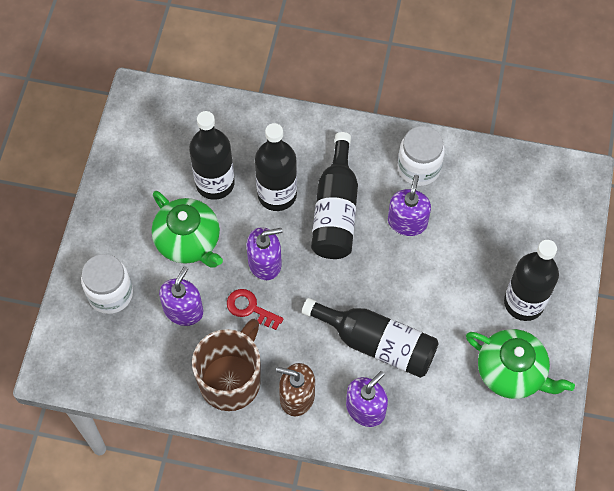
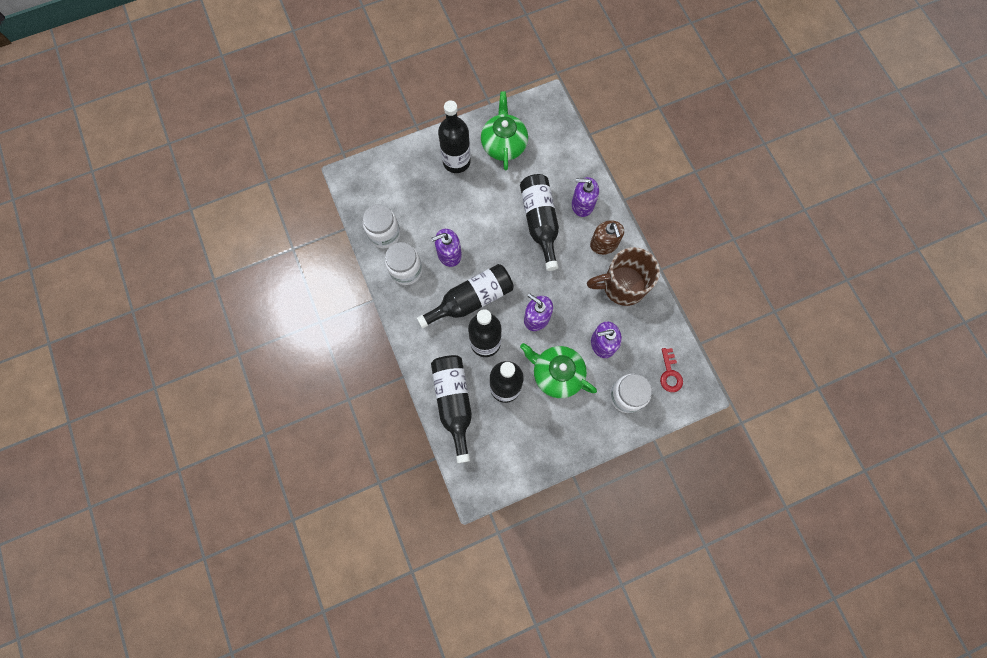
camera: 125 degrees left, 10 degrees up
green teapot [152,191,223,268] -> green teapot turned 75 degrees counterclockwise [520,343,597,398]
red key [227,289,284,330] -> red key moved to [660,348,683,392]
none -> white jar [363,204,401,248]
none -> black bottle [431,355,472,463]

